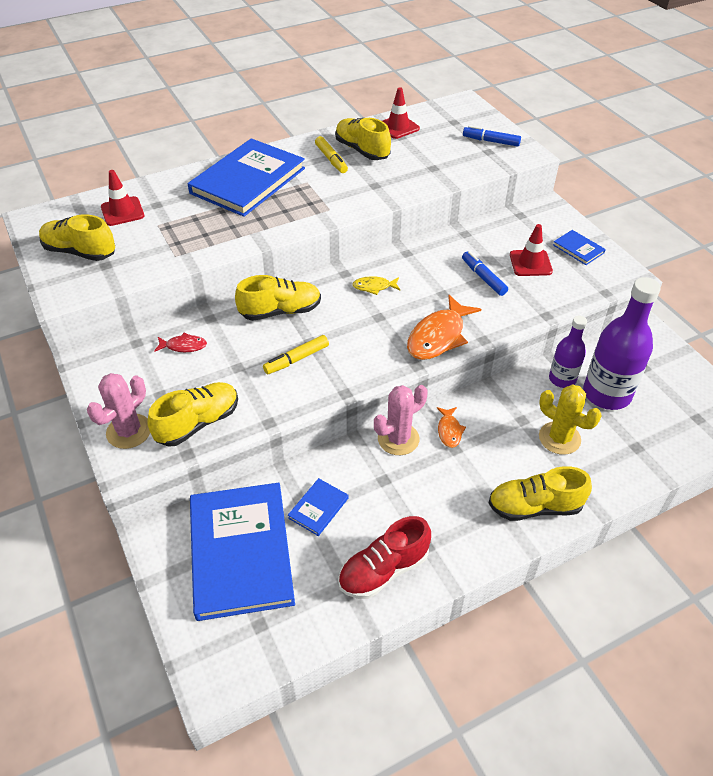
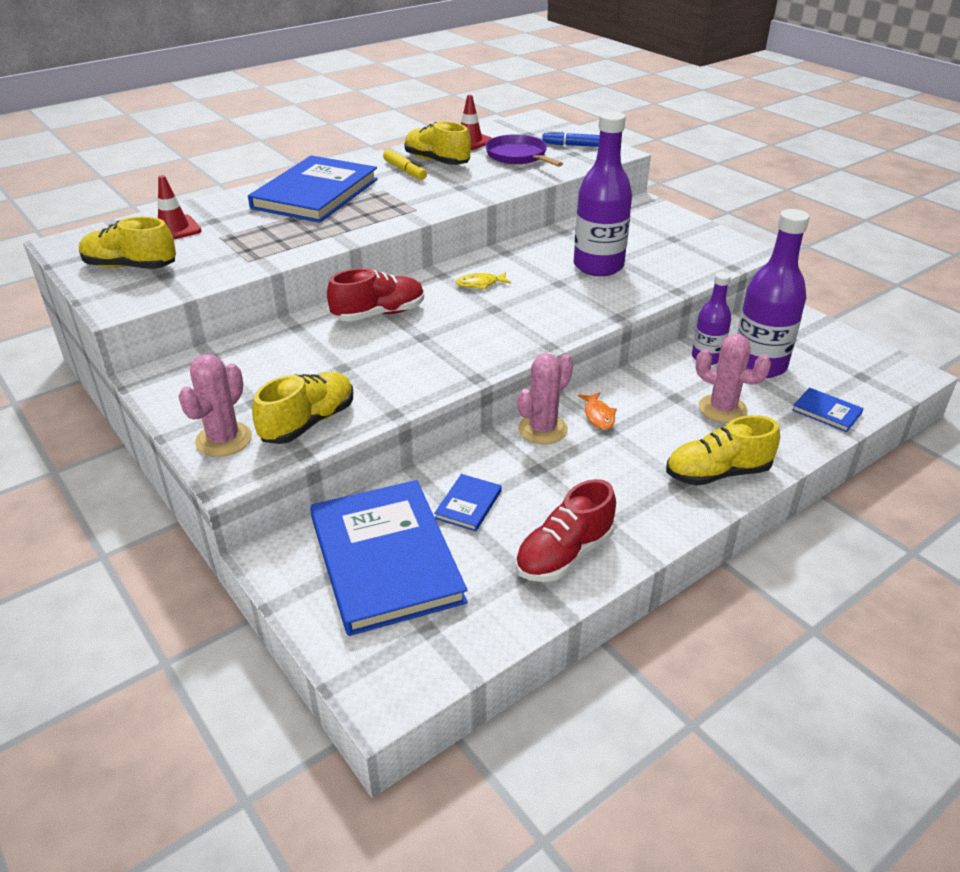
camera: 10 degrees left, 10 degrees down
red fish [154,333,207,352] -> none
yellow shoe [235,275,321,321] -> red shoe [327,268,424,321]
yellow marker [263,335,329,374] -> none
orange fish [407,295,481,360] -> none
blue marker [462,251,508,296] -> purple bottle [574,111,632,276]
red traffic cone [510,224,553,276] -> none
yellow cactus [539,384,601,455] -> pink cactus [696,334,771,423]
blue book [553,230,606,265] -> blue book moved to [792,388,864,432]
none -> purple pan [485,134,563,167]

